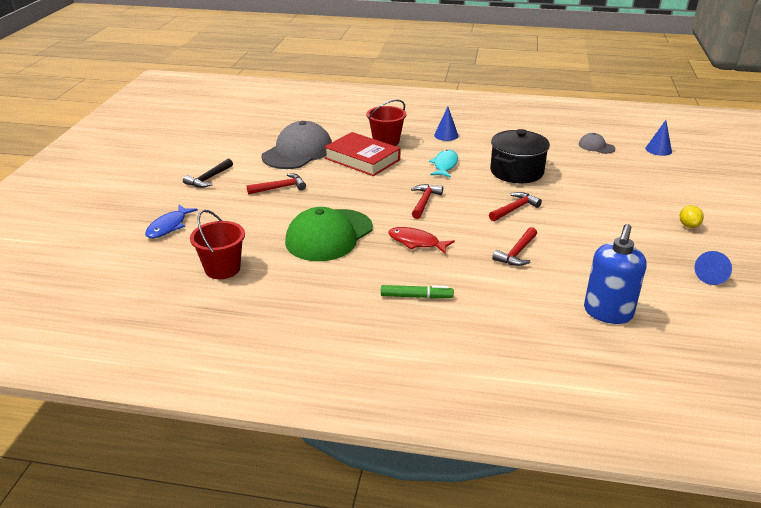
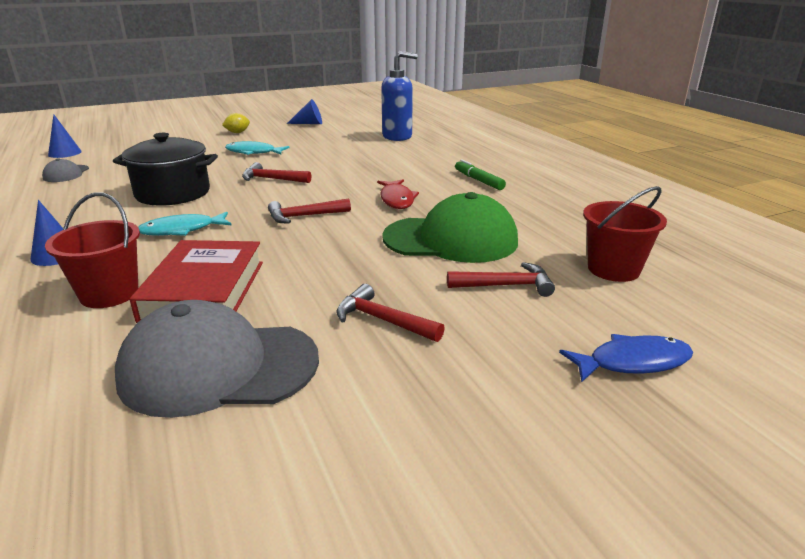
camera: 125 degrees left, 5 degrees down
black hammer [183,159,233,188] -> none
red hammer [492,227,537,266] -> red hammer moved to [447,262,555,297]
none -> turquoise fish [225,141,290,155]

